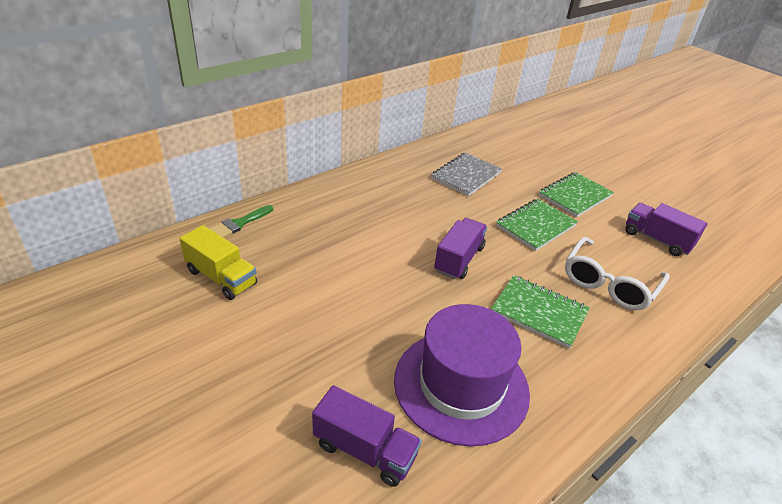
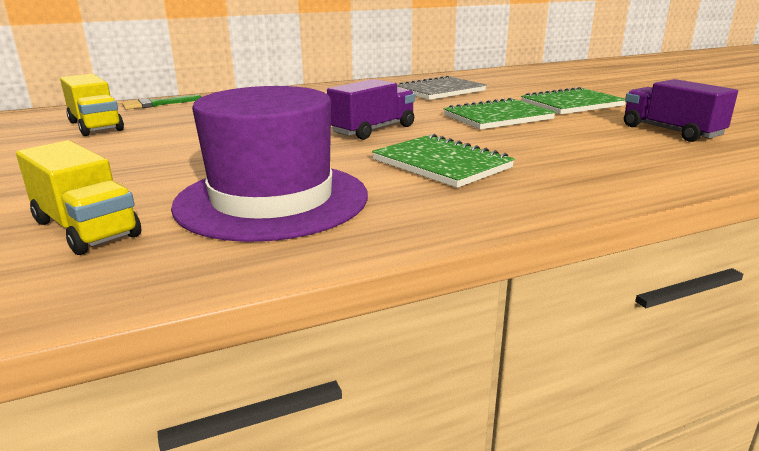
camera: 20 degrees right, 15 degrees down
purple truck [312,385,422,487] -> yellow truck [16,140,141,255]
white glasses [565,237,670,310] -> none

